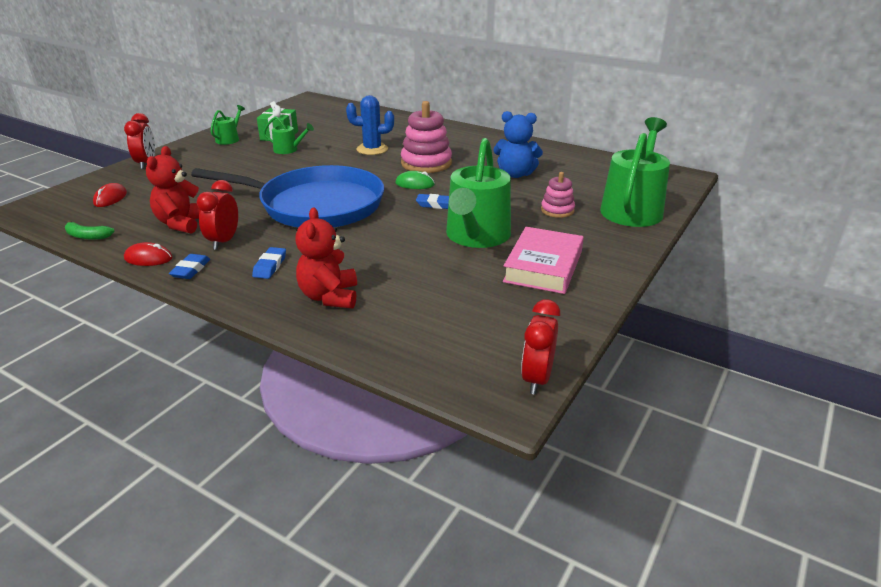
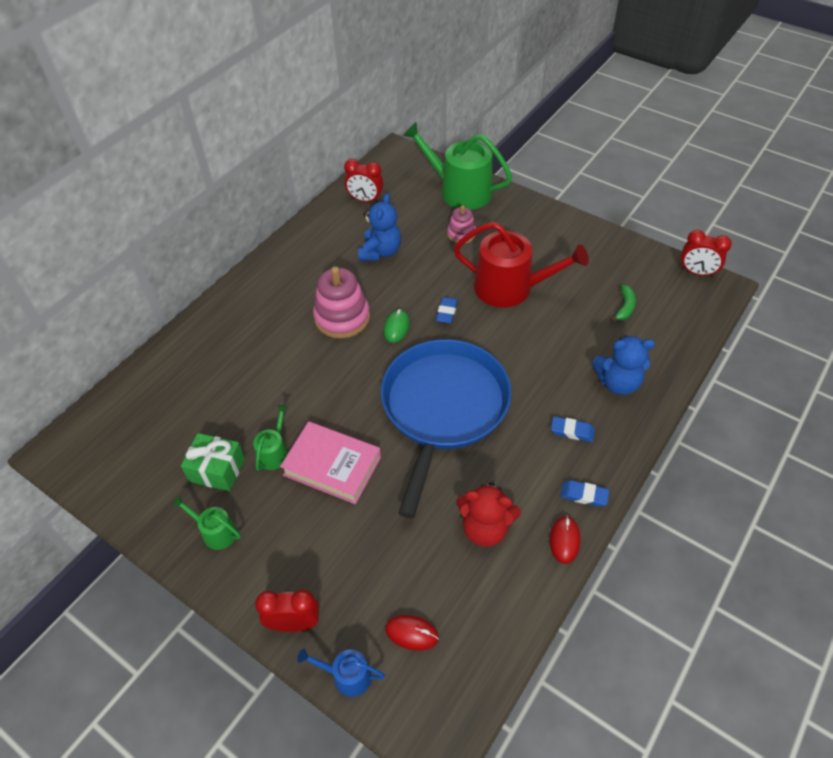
camera: 85 degrees left, 20 degrees up
green banana [65,220,115,240] -> green banana moved to [610,285,636,322]
red clock [196,180,238,250] -> red clock moved to [344,159,383,203]
red teddy bear [295,208,357,308] -> blue teddy bear [592,335,655,395]
blue cactus [346,95,394,155] -> none
green watering can [446,138,511,248] -> red watering can [454,222,589,308]
pink book [503,227,584,294] -> pink book moved to [280,421,381,504]
none -> blue watering can [297,649,385,697]

